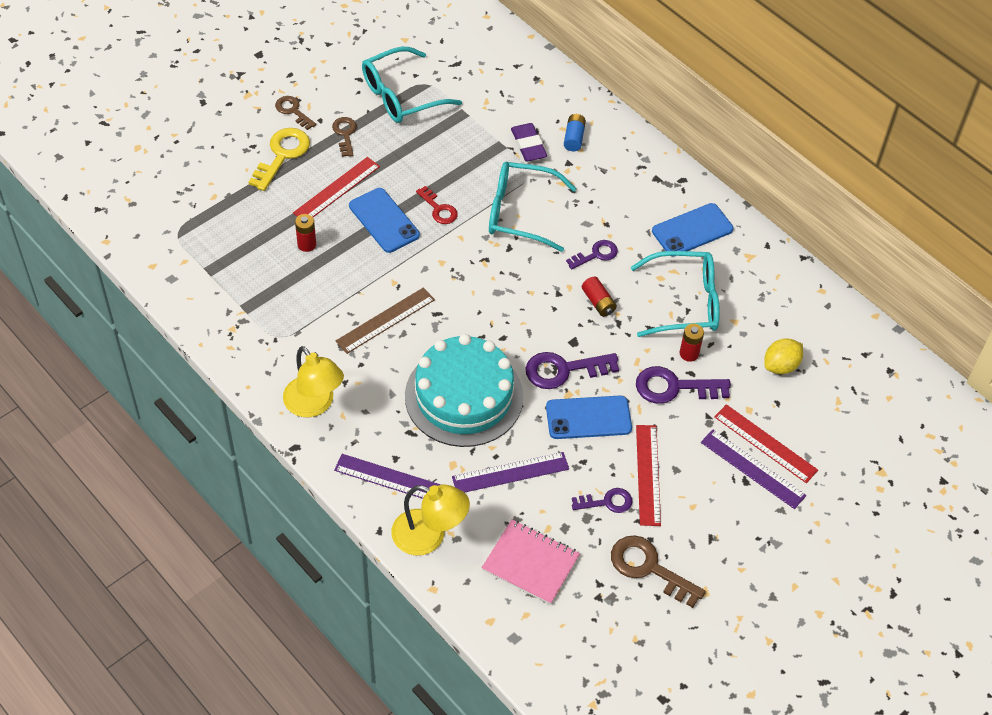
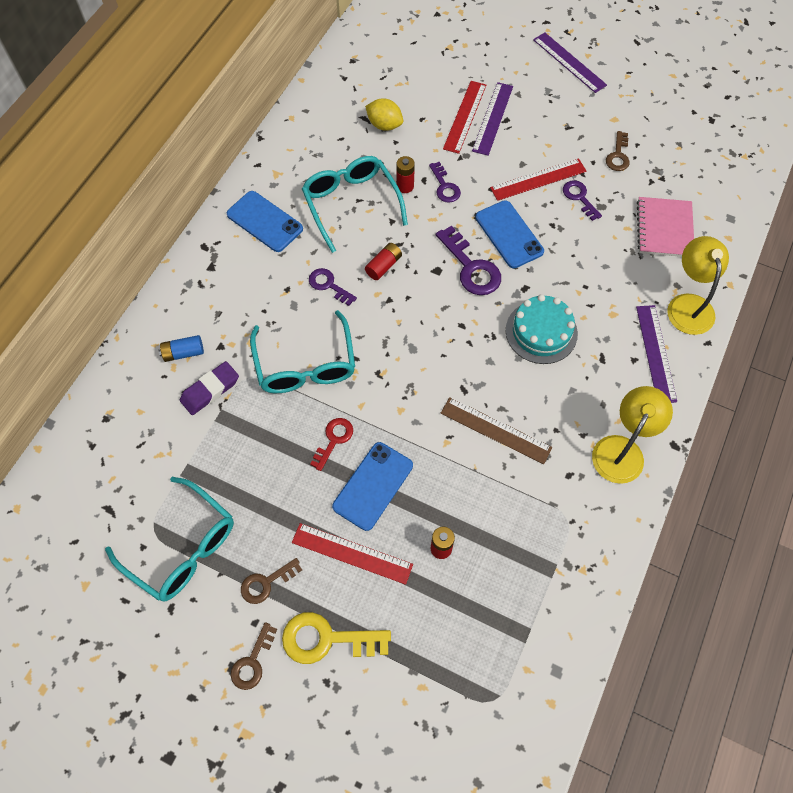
camera: 110 degrees left, 10 degrees up
turquoise cake [405,334,523,447] -> turquoise cake [506,294,578,364], size x0.63
purple ruler [452,452,569,493] -> purple ruler moved to [533,32,607,93]
brown key [611,535,706,608] -> brown key [606,131,630,171], size x0.61
purple key [636,366,731,404] -> purple key [429,162,461,203], size x0.61

